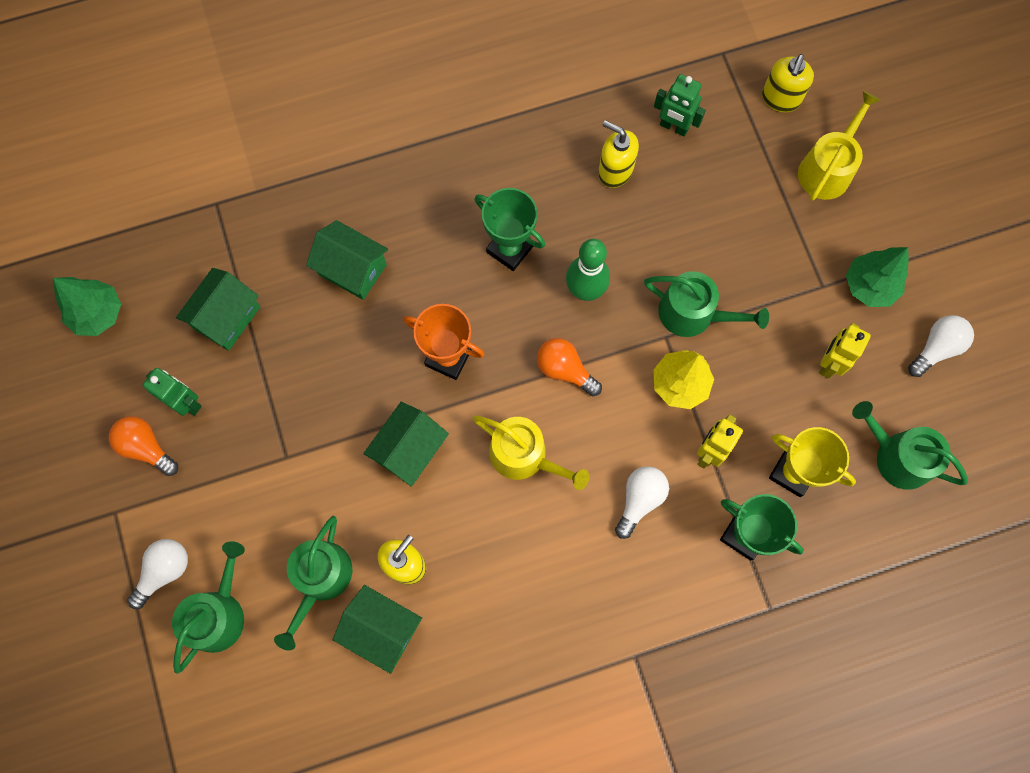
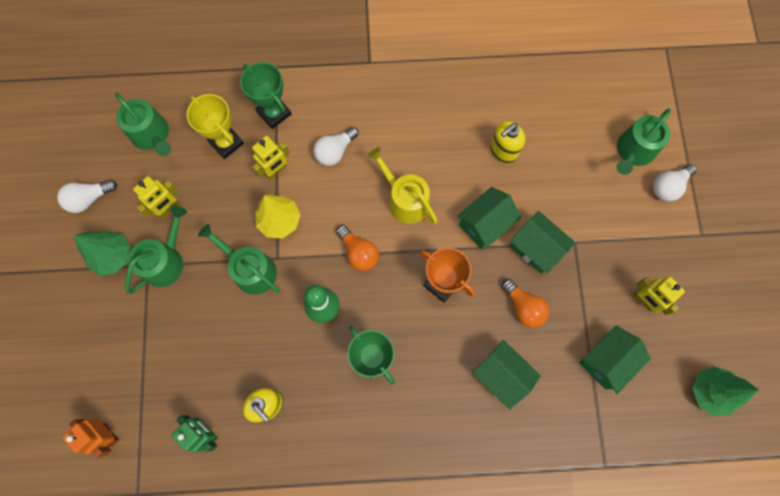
camera: 165 degrees left, 0 degrees up
orange light bulb [109,416,178,476] -> orange light bulb moved to [502,279,549,327]
green robot [143,368,201,416] -> yellow robot [634,277,685,315]
green watering can [274,516,352,651] -> green watering can moved to [125,206,187,294]
green house [333,585,422,674] -> green house moved to [510,211,575,274]
yellow soap dispenser [762,54,814,112] -> orange robot [62,419,119,457]
yellow watering can [798,91,880,201] -> none

